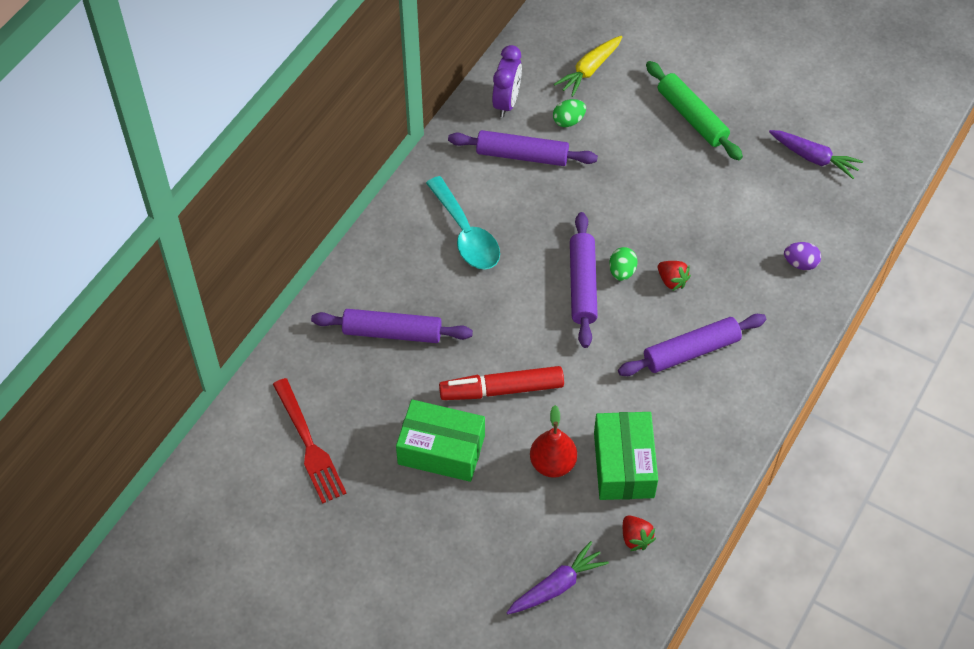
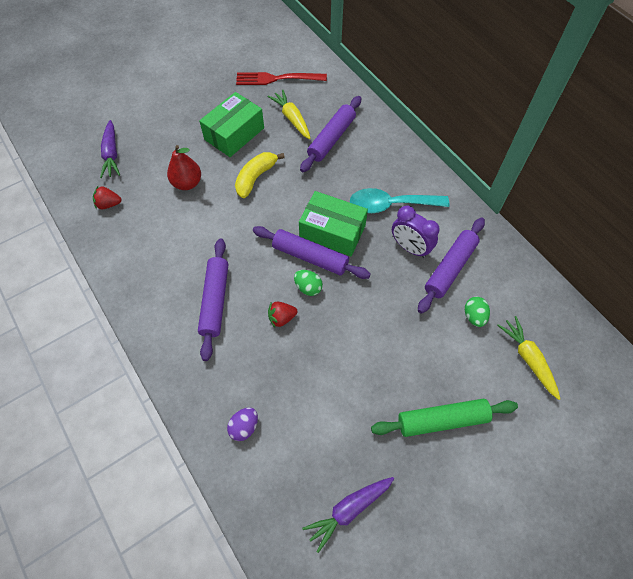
camera: 115 degrees right, 5 degrees up
red marker [439,366,564,400] -> yellow banana [235,152,285,198]
purple clock [492,45,522,117] -> purple clock moved to [392,206,440,258]
green box [594,412,658,500] -> green box moved to [299,191,368,257]
none -> yellow carrot [268,90,311,139]

